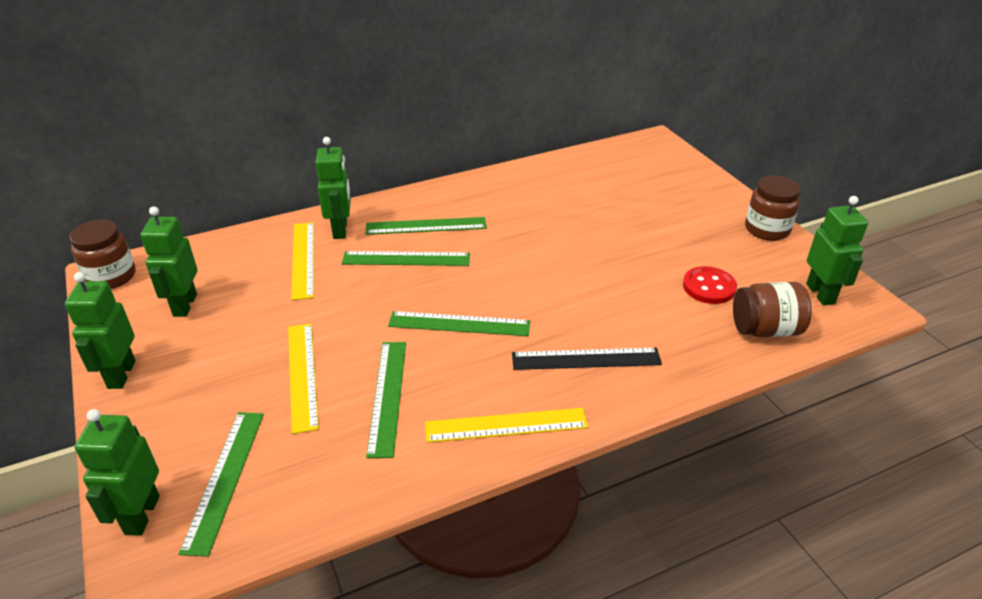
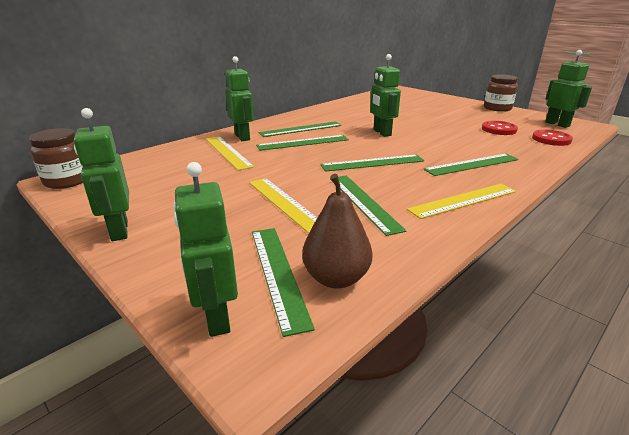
camera: 20 degrees left, 10 degrees down
green robot [140,206,197,317] -> green robot moved to [370,54,401,137]
black ruler [512,348,662,370] -> green ruler [424,154,519,176]
brown jar [733,282,812,337] -> red button [532,130,573,146]
none -> brown pear [302,174,372,289]

